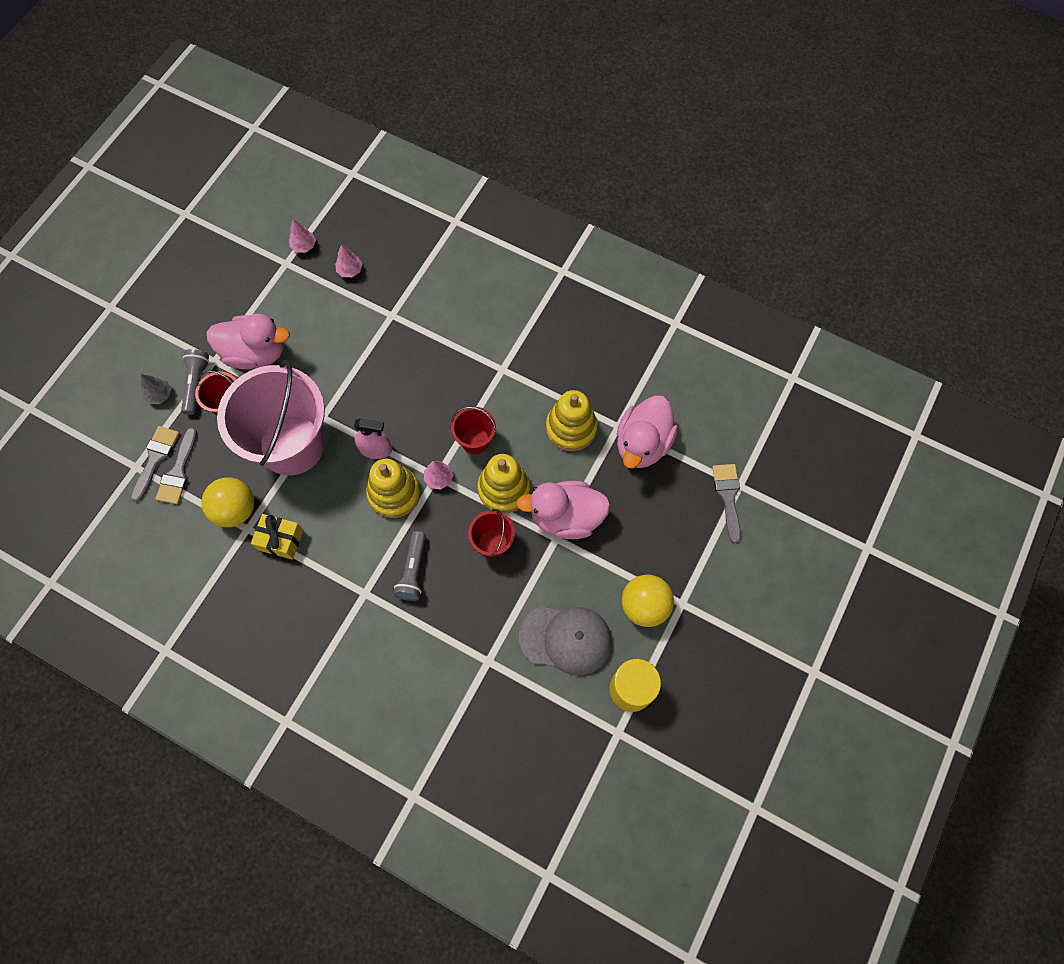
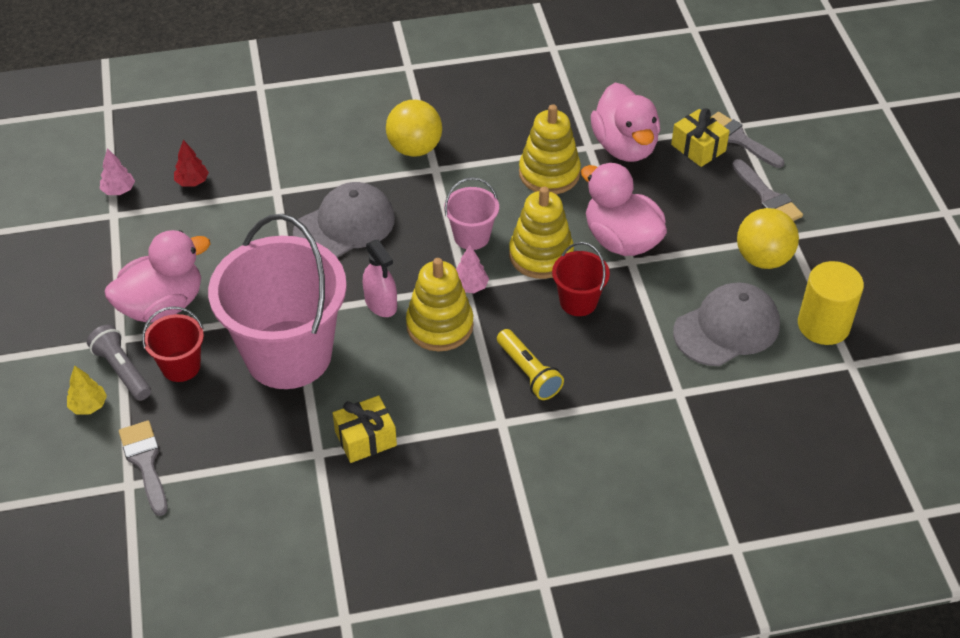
camera: 40 degrees left, 20 degrees down
grey tree [141,374,171,404] -> yellow tree [67,365,107,414]
grey brush [155,428,197,504] -> grey brush moved to [732,159,803,221]
yellow ball [202,477,254,527] -> yellow ball moved to [386,100,442,157]
pink tree [335,244,362,277] -> red tree [174,140,209,187]
pink spray bottle [354,418,392,459] -> pink spray bottle turned 90 degrees clockwise [363,239,397,317]
grey flashlight [394,531,426,601] -> yellow flashlight [497,329,564,400]
red bucket [451,406,496,454] -> pink bucket [444,177,499,250]
pink duck [516,481,610,539] -> pink duck turned 90 degrees clockwise [581,163,667,256]
none -> grey cap [293,182,395,257]
none -> yellow gift [671,108,730,167]

